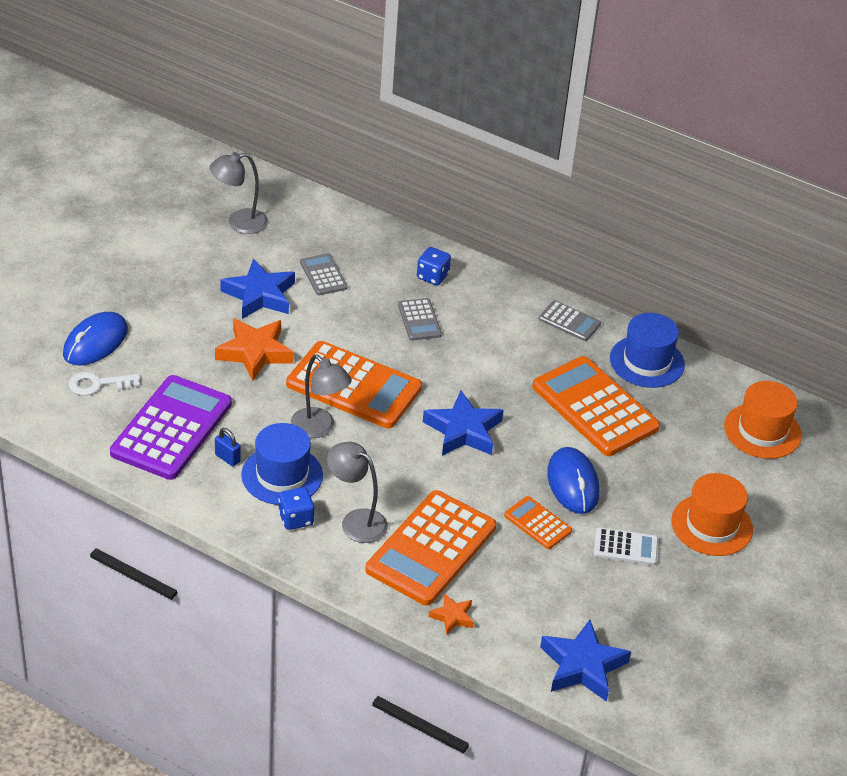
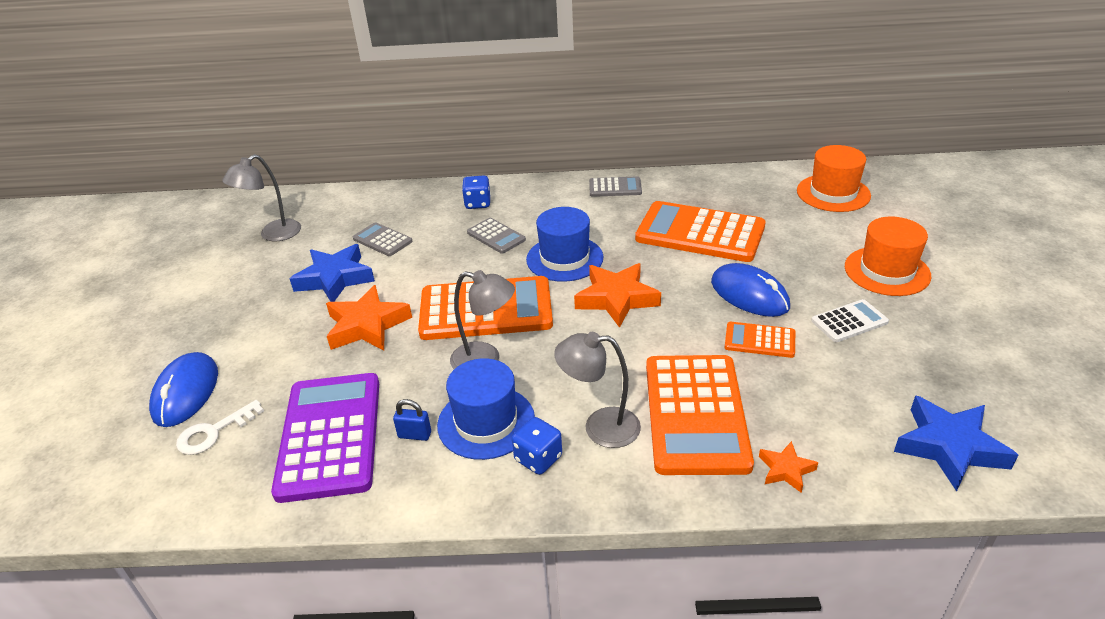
camera: 25 degrees left, 5 degrees down
blue star [423,391,503,456] -> orange star [574,263,661,328]
blue hat [610,313,685,388] -> blue hat moved to [526,207,604,282]

